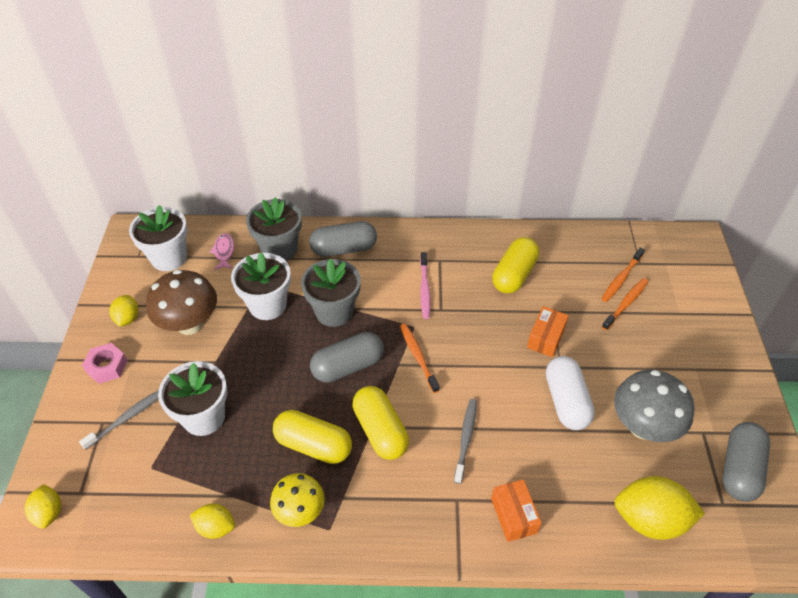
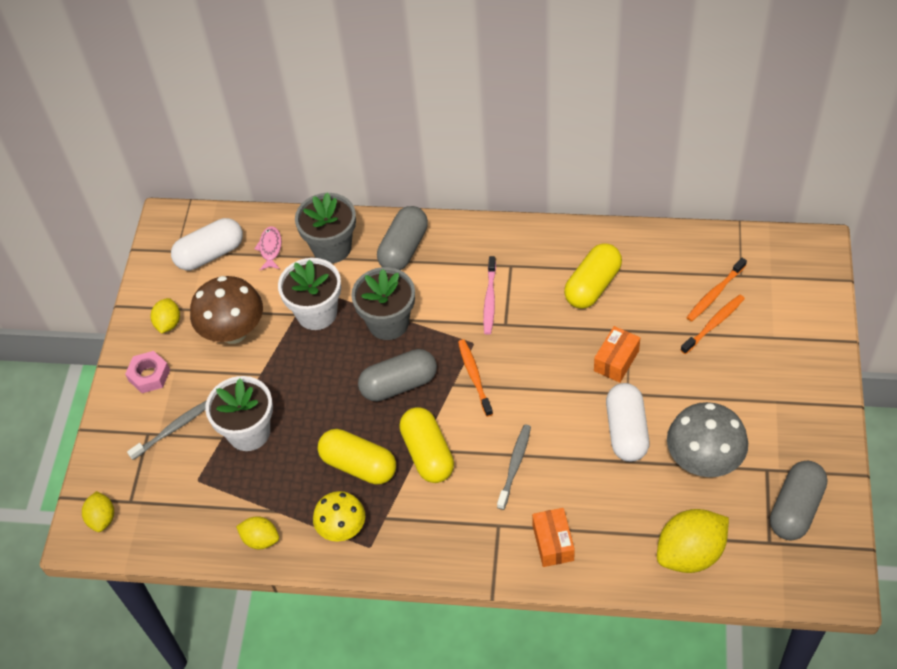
camera: 10 degrees right, 5 degrees up
white flower pot [129,205,188,271] -> white capsule [171,218,243,270]
grey capsule [309,221,377,257] -> grey capsule turned 60 degrees counterclockwise [377,206,428,270]
yellow lemon [615,476,705,540] -> yellow lemon turned 45 degrees counterclockwise [657,509,729,573]

